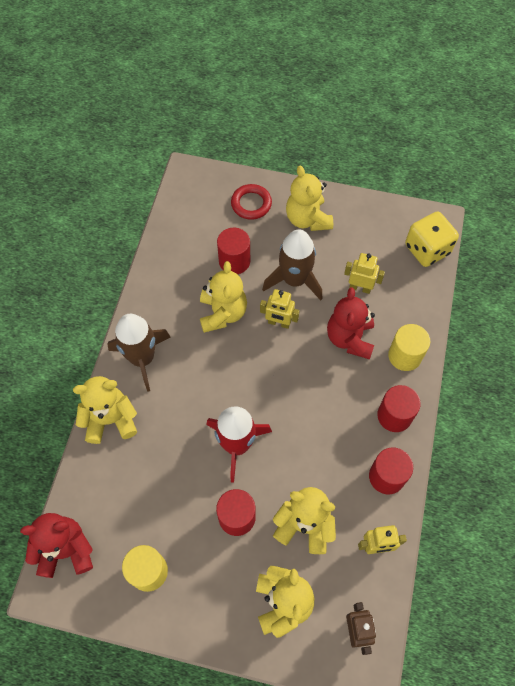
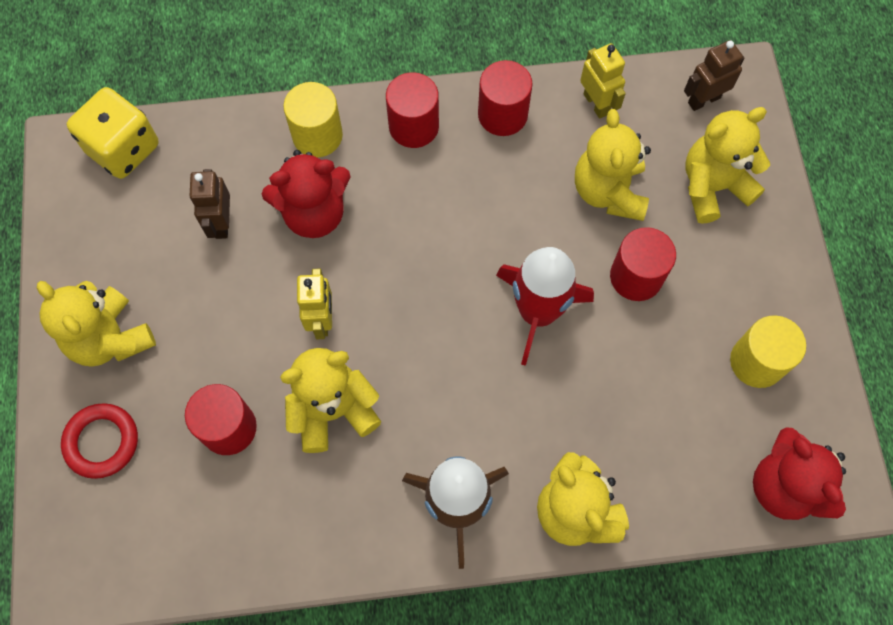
camera: 110 degrees left, 5 degrees up
brown rocket [262,229,322,301] -> none
yellow teddy bear [286,166,333,231] -> yellow teddy bear turned 90 degrees clockwise [37,281,156,367]
yellow robot [344,253,385,294] -> brown robot [189,169,230,239]

